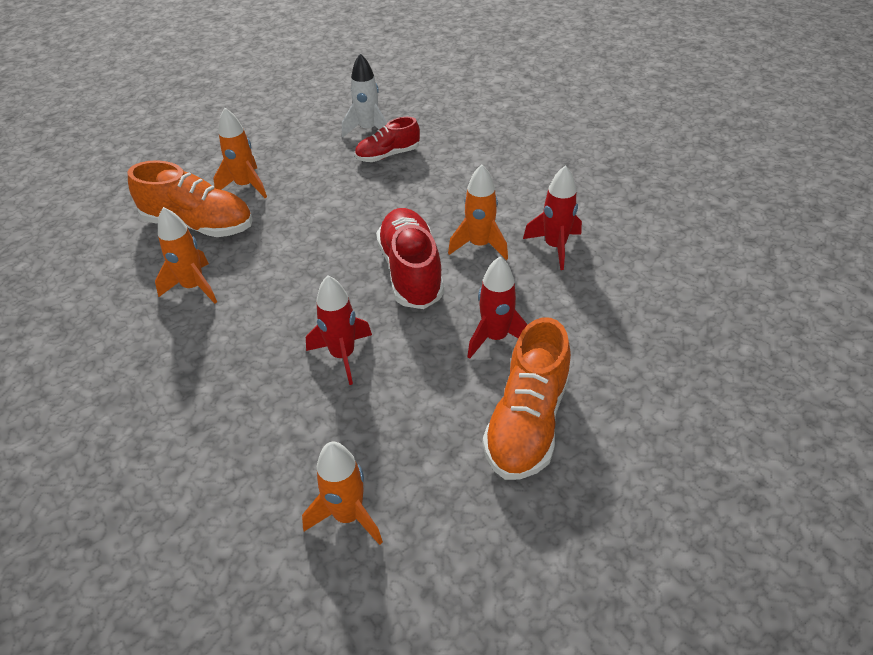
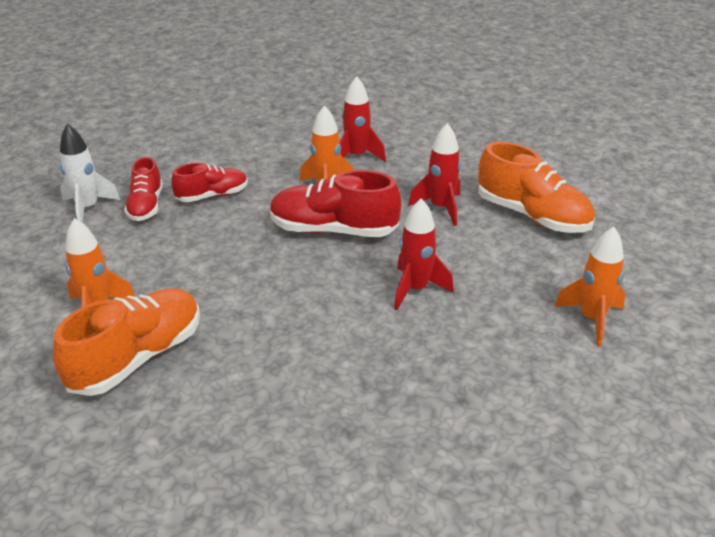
camera: 70 degrees left, 10 degrees down
orange rocket [155,207,217,304] -> none
none -> red shoe [171,163,248,202]

